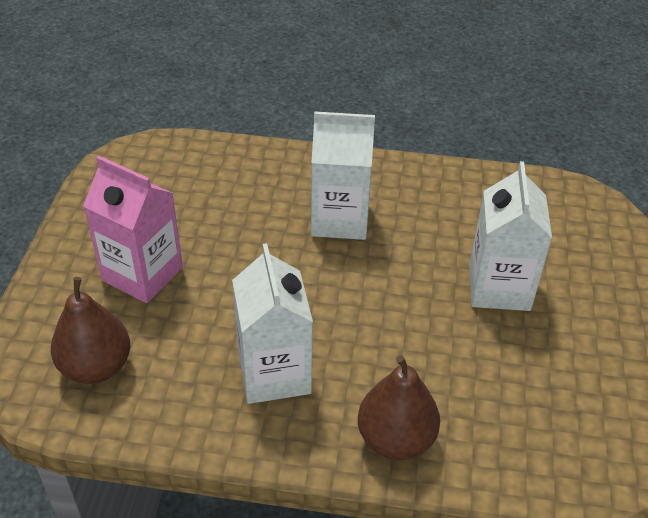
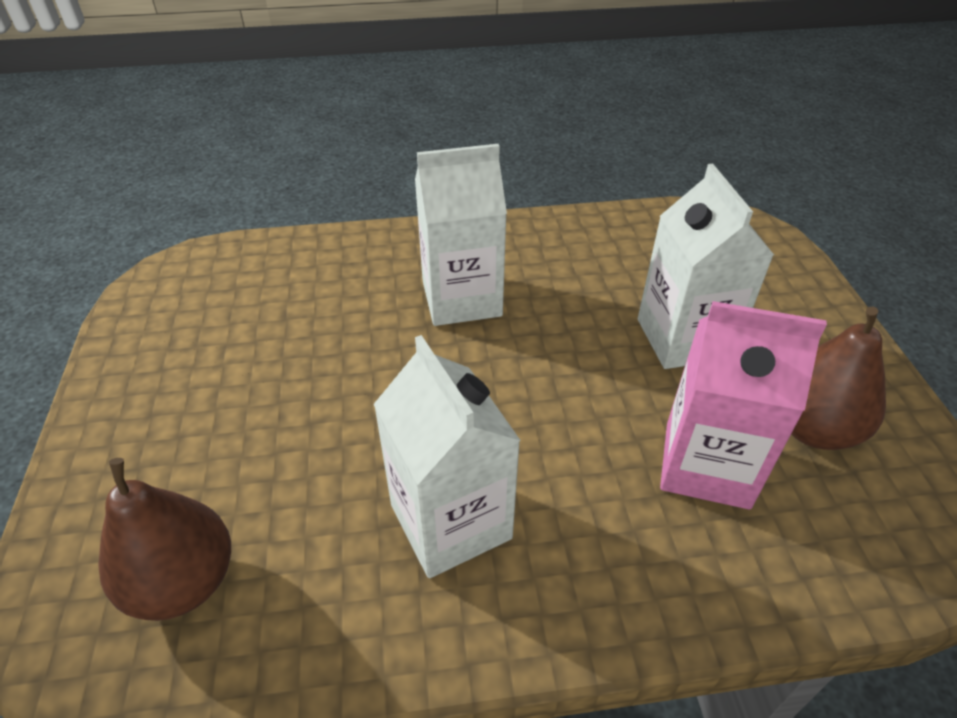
camera: 15 degrees left, 0 degrees up
pink carton [83,156,183,303] -> pink carton moved to [660,301,827,510]
brown pear [358,355,440,460] -> brown pear moved to [791,307,886,450]

